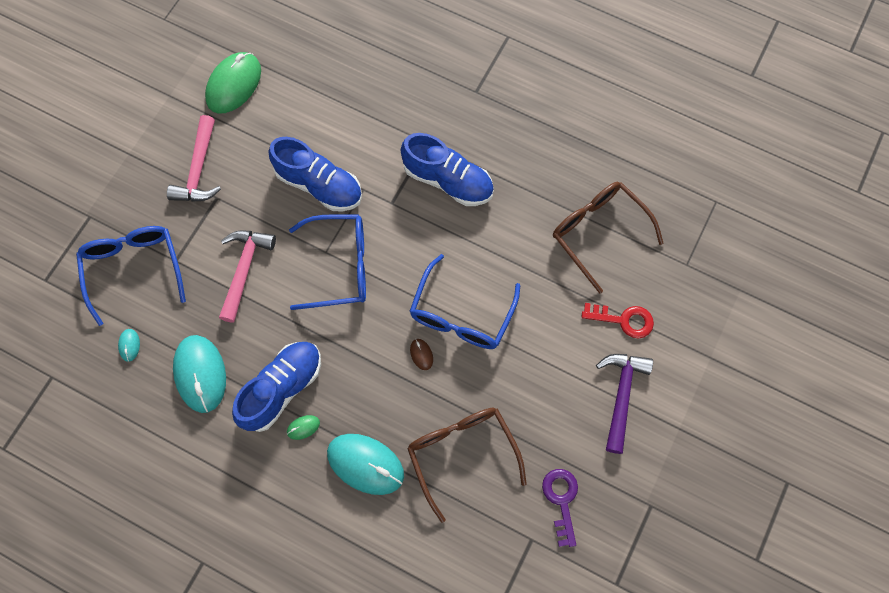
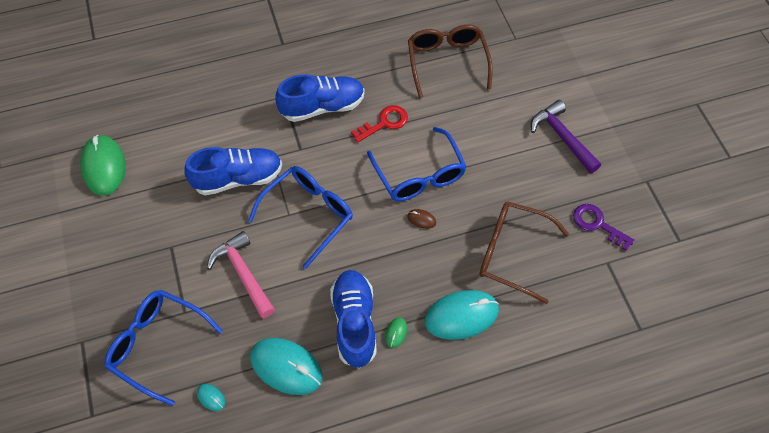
camera: 45 degrees left, 10 degrees down
pink hammer [167,115,221,202] -> none
brown glasses [553,182,664,294] -> brown glasses turned 75 degrees clockwise [408,25,493,98]
red key [582,303,654,339] -> red key moved to [351,105,408,143]

